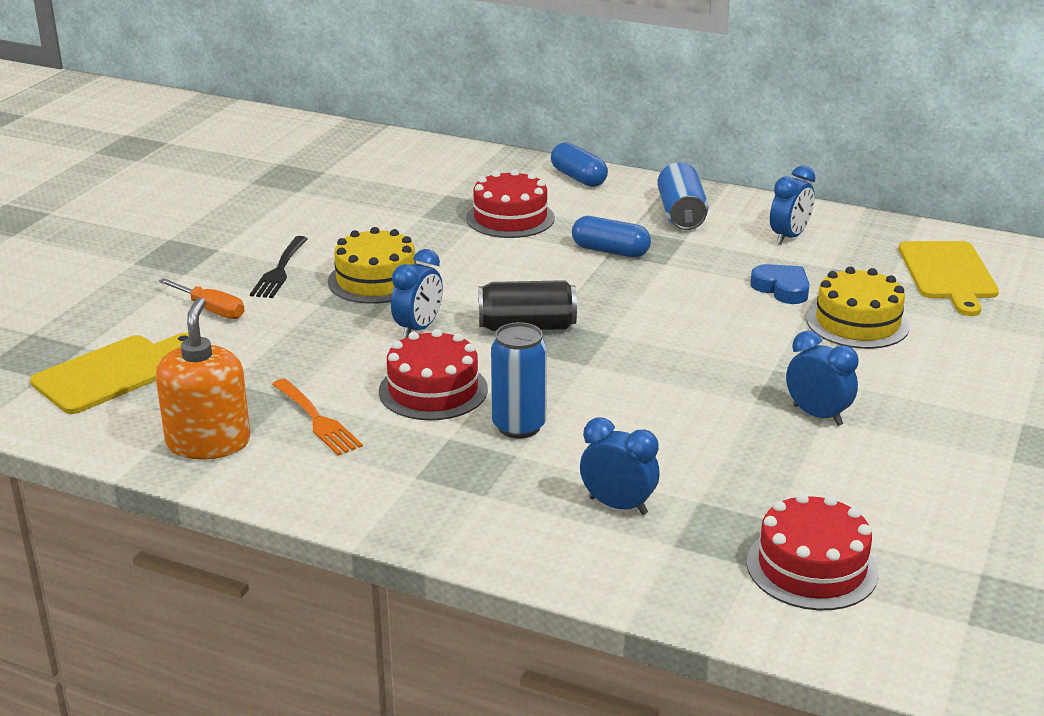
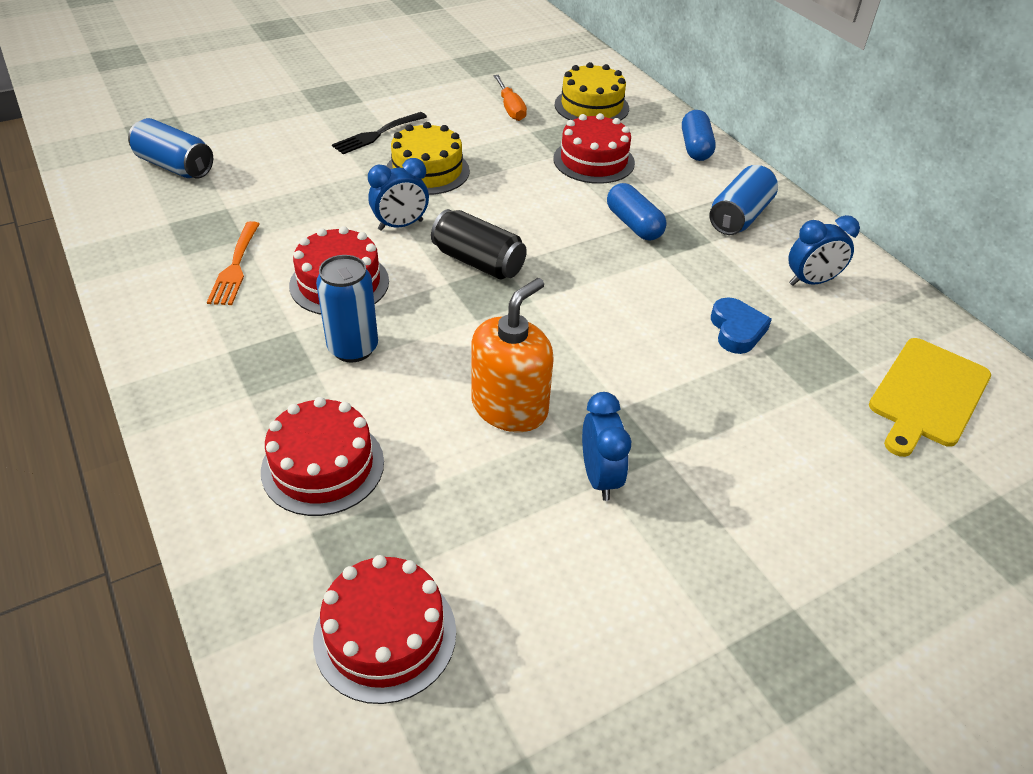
camera: 35 degrees right, 15 degrees up
yellow cutting board [30,333,189,414] -> blue can [128,118,213,178]
orange soap dispenser [156,297,250,460] -> orange soap dispenser moved to [472,278,554,432]
orange screwdriver [159,278,244,319] -> orange screwdriver moved to [493,75,527,121]
blue clock [580,417,660,515] -> red cake [261,397,384,516]
yellow cake [807,267,909,349] -> yellow cake moved to [555,62,629,121]

